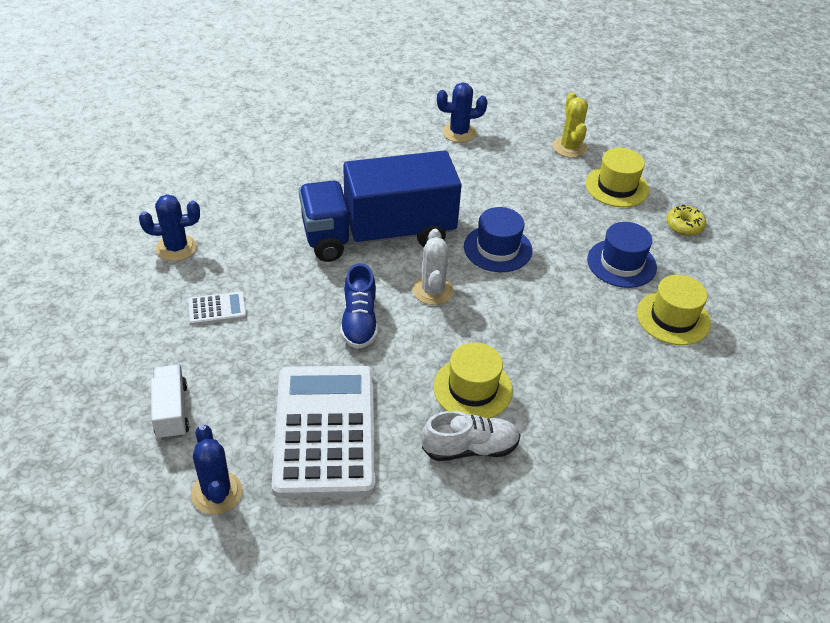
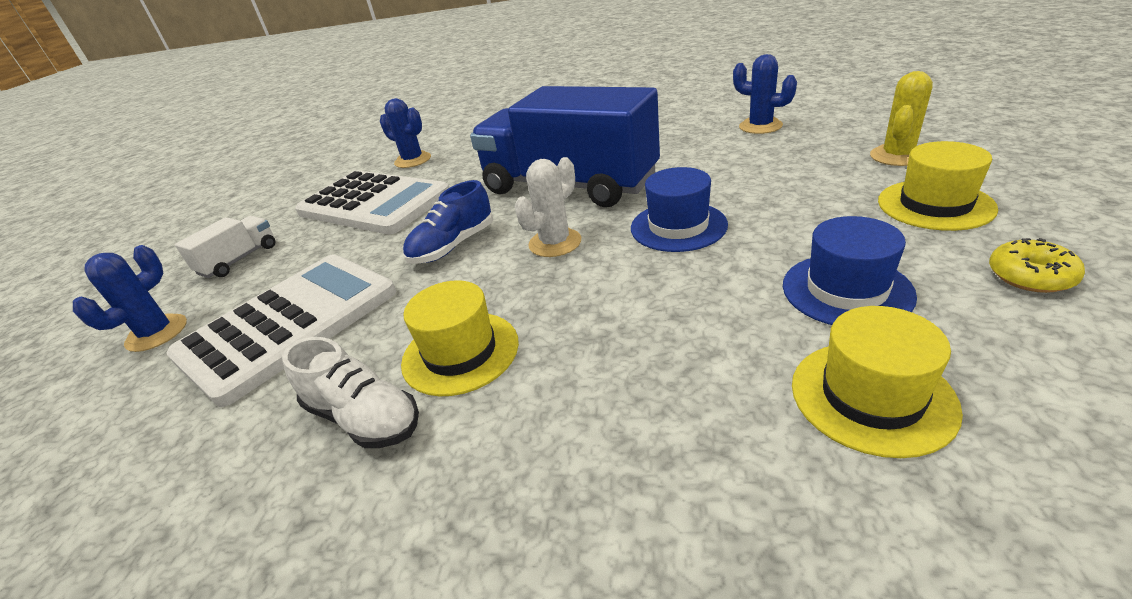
camera: 50 degrees right, 10 degrees down
white calculator [188,291,247,325] -> white calculator [295,171,449,235], size x2.47

